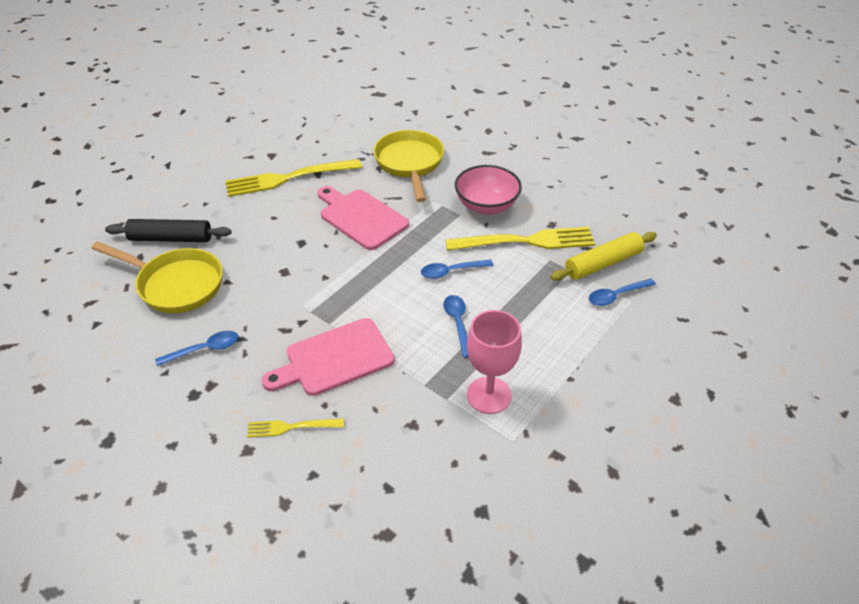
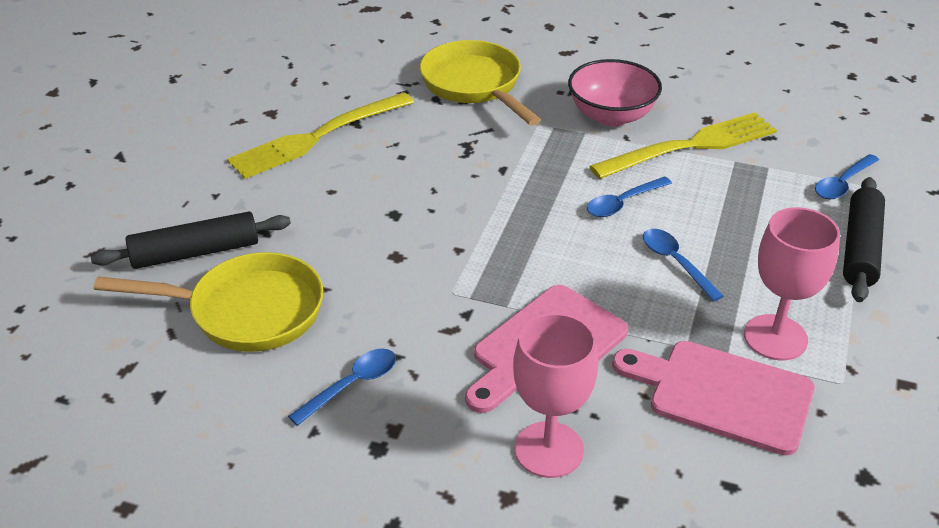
camera: 20 degrees left, 5 degrees down
yellow fork [247,419,344,438] -> pink goblet [513,313,598,478]
pink cutting board [317,186,409,250] -> pink cutting board moved to [612,341,815,456]
yellow rolling pin [551,232,657,281] -> none
none -> black rolling pin [843,177,885,302]

